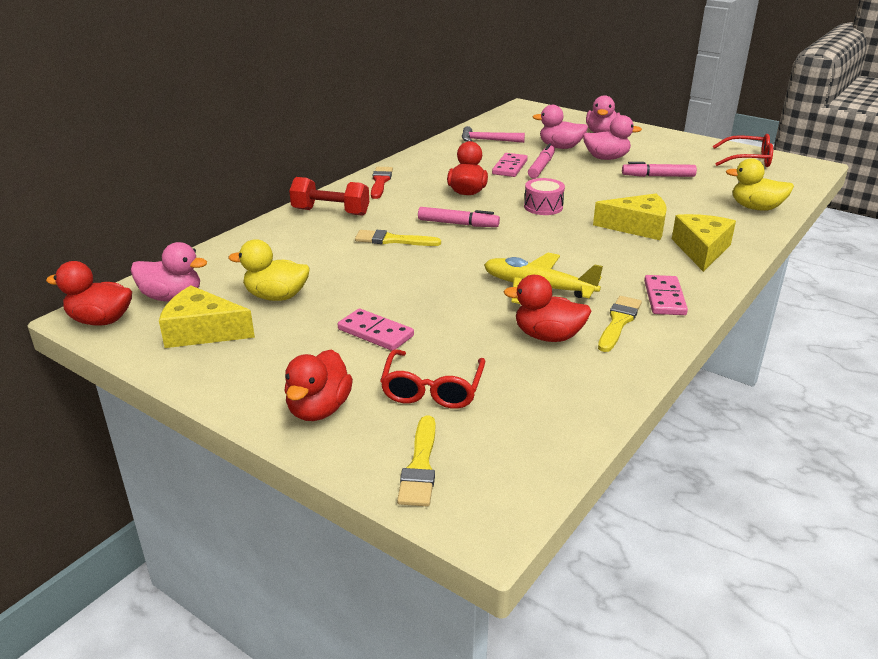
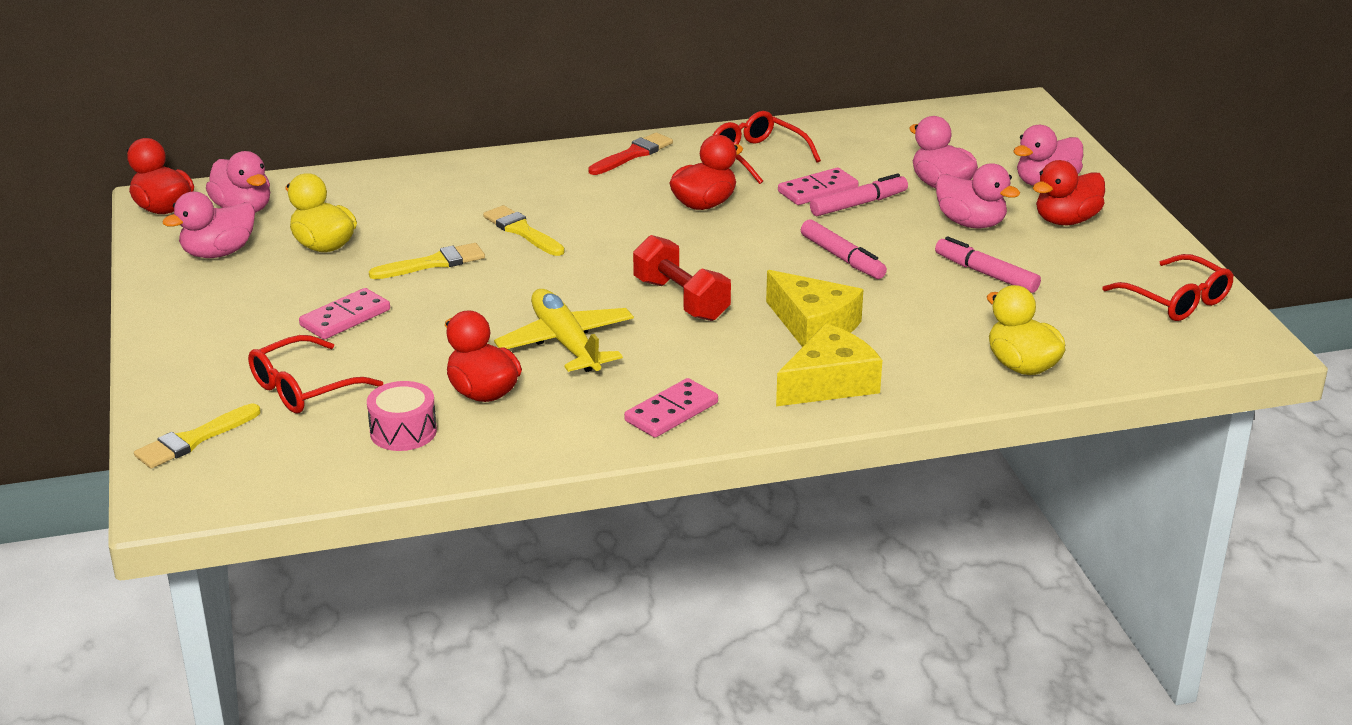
camera: 40 degrees right, 0 degrees up
yellow cheese [159,286,255,348] -> pink duck [162,192,255,258]
red duck [284,350,353,421] -> red duck moved to [1033,160,1105,225]
red dumbbell [289,177,369,216] -> red dumbbell moved to [633,235,731,321]
pink domino [338,308,414,351] -> pink domino turned 60 degrees clockwise [299,288,390,340]
pink marker [418,207,500,227] -> pink marker moved to [801,219,887,279]
pink hammer [462,126,525,143] -> none
pink drum [524,178,565,215] -> pink drum moved to [367,381,437,451]
yellow brush [598,296,642,352] -> yellow brush moved to [369,243,485,279]
none -> red glasses [712,111,821,184]

